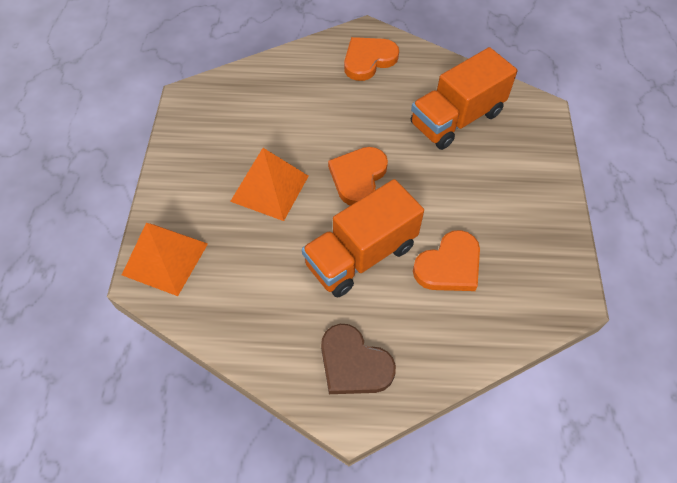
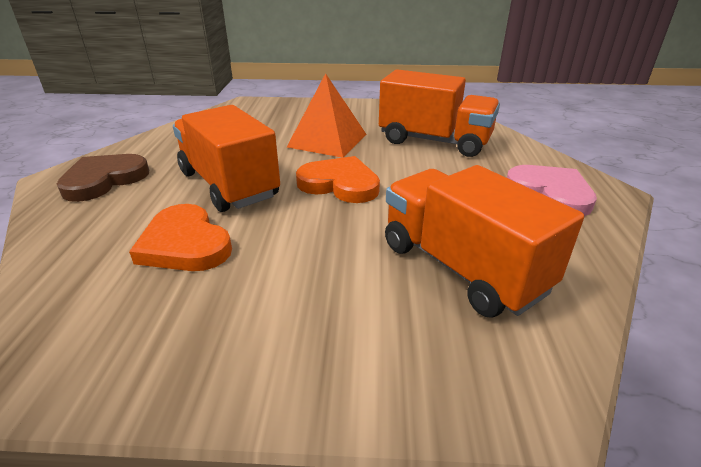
camera: 90 degrees right, 25 degrees down
orange pyramid [122,223,208,296] -> none
orange heart [344,37,399,81] -> pink heart [507,165,597,216]
none -> orange truck [379,69,500,157]

